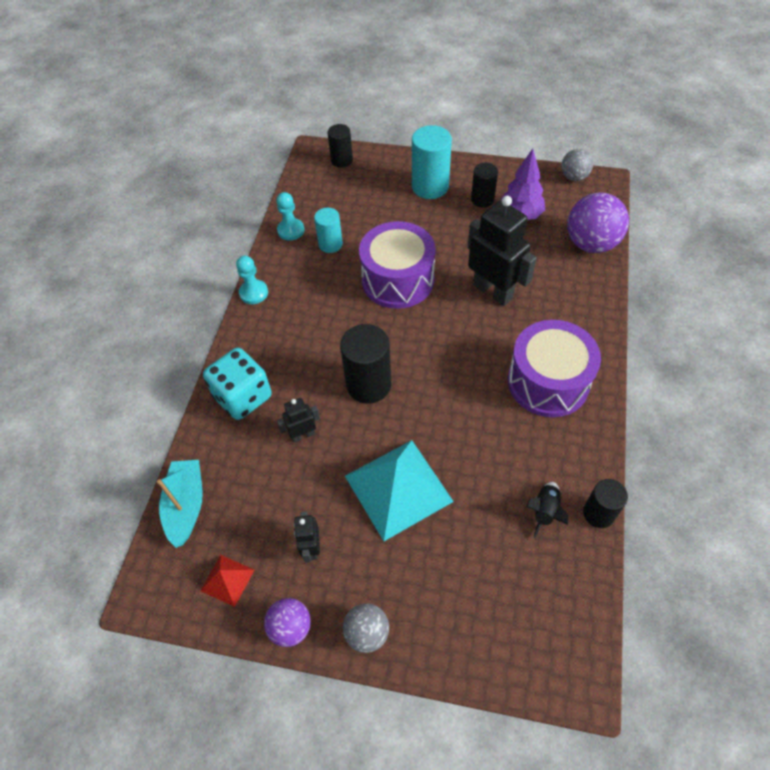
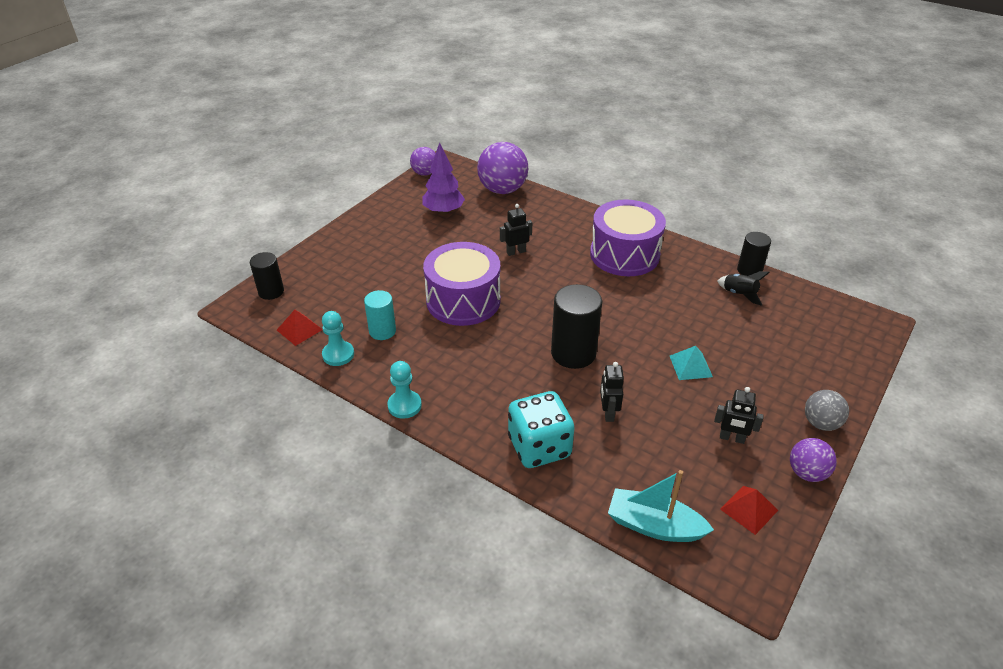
camera: 70 degrees left, 15 degrees down
turquoise pyramid [345,440,454,541] -> turquoise pyramid [670,346,713,380], size x0.47
turquoise cylinder [412,125,452,199] -> none
black robot [468,196,537,306] -> black robot [500,204,532,256], size x0.49
black cylinder [471,163,498,208] -> none
grey ball [561,149,593,181] -> purple ball [410,147,436,176]
none -> red pyramid [277,310,323,346]

